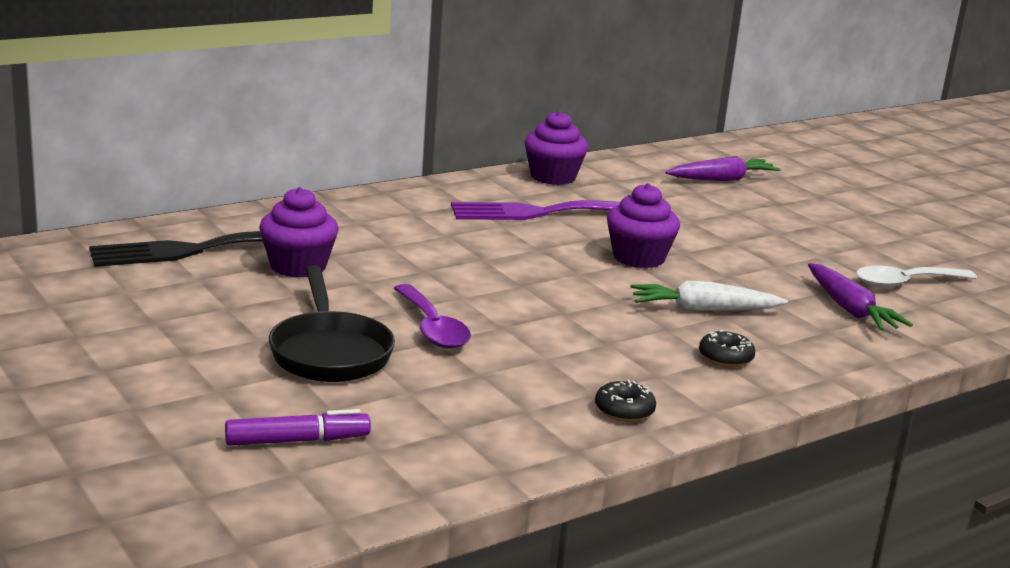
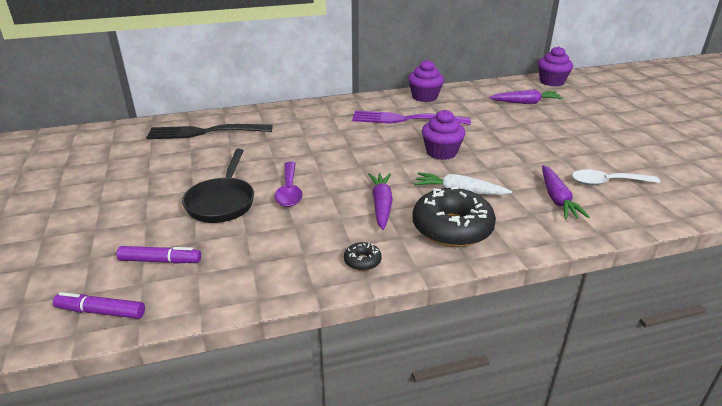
camera: 20 degrees right, 10 degrees up
purple cupcake [259,187,338,278] -> purple cupcake moved to [538,46,573,86]
black donut [699,330,755,367] -> black donut [413,186,496,247], size x2.34
none -> purple marker [53,292,145,319]
none -> purple carrot [368,173,393,230]

